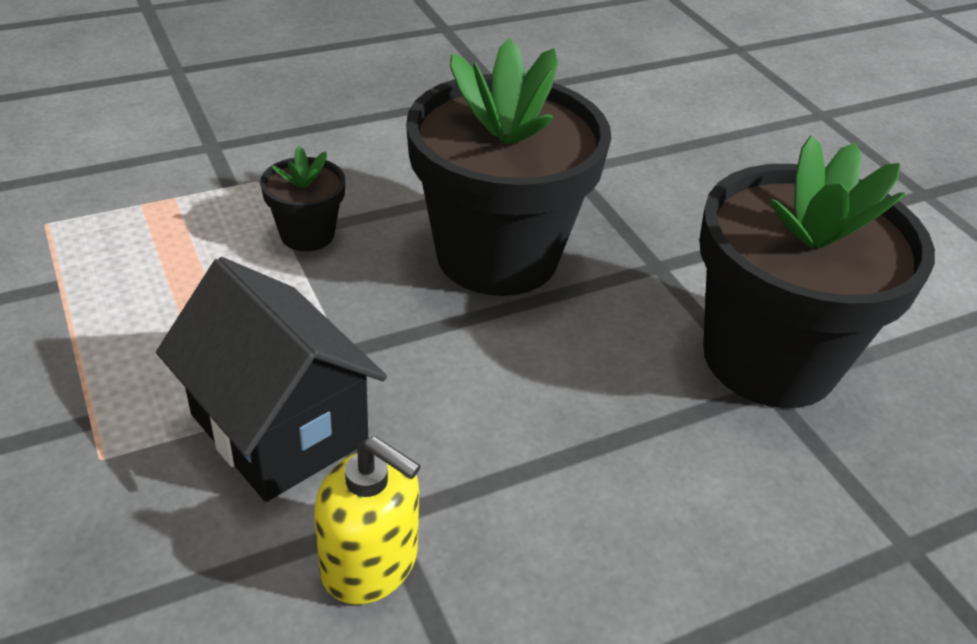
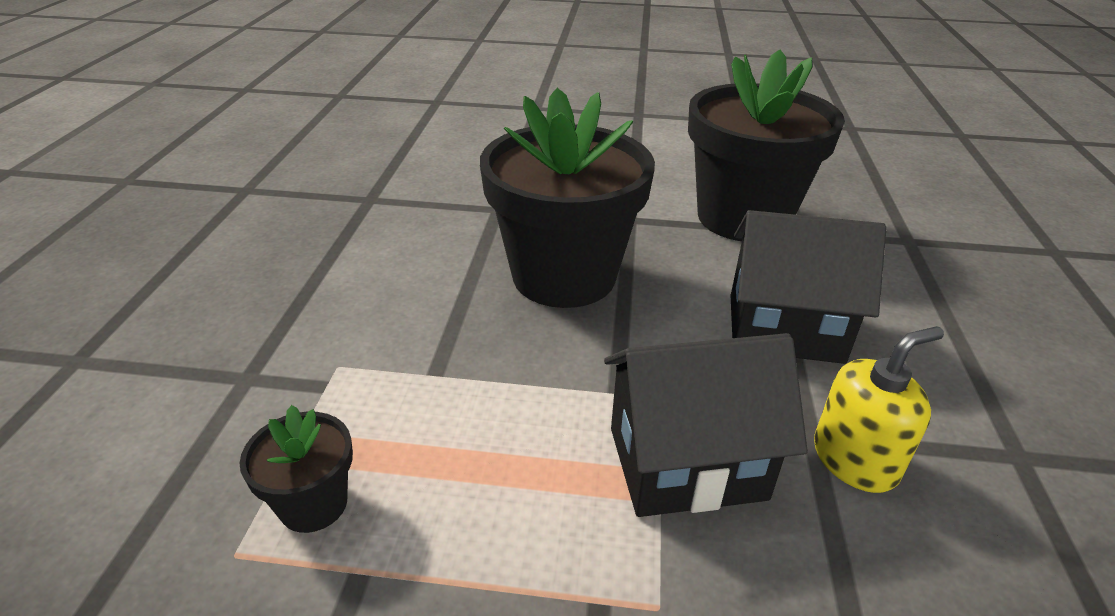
camera: 55 degrees left, 5 degrees down
black flower pot [260,146,345,251] -> black flower pot moved to [239,405,353,533]
none -> black house [730,210,886,364]

